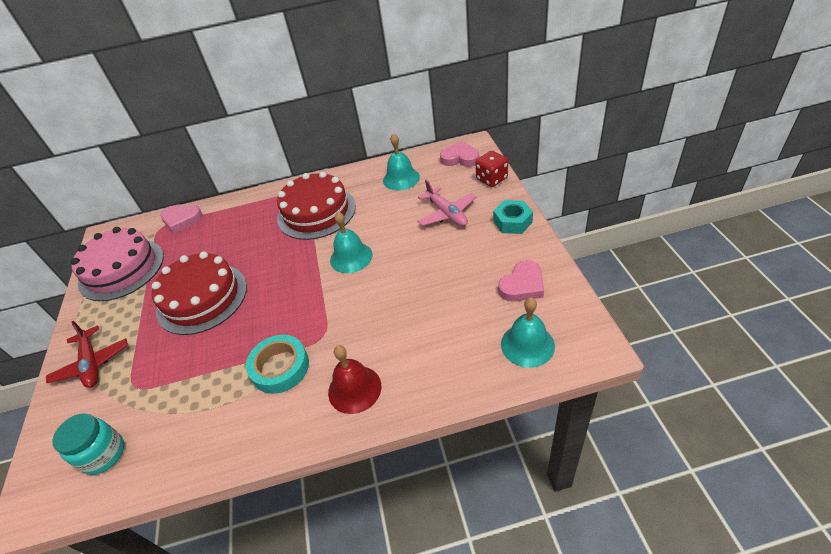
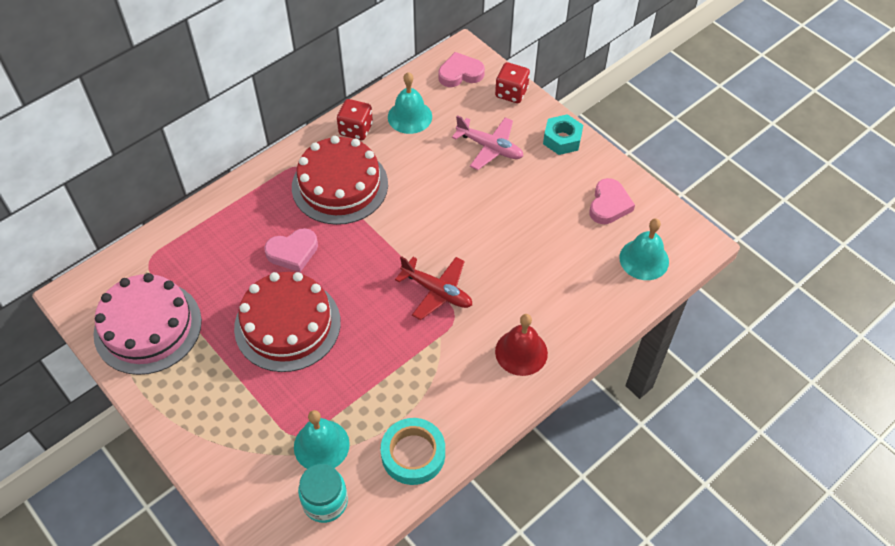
camera: 35 degrees left, 10 degrees up
red plane [46,321,128,388] -> red plane moved to [395,256,472,320]
pink heart [160,205,203,233] -> pink heart moved to [264,228,318,272]
turquoise tape [246,335,309,394] -> turquoise tape moved to [381,418,445,485]
turquoise bell [330,212,373,273] -> turquoise bell moved to [294,410,350,469]
none -> red dice [337,99,373,140]

